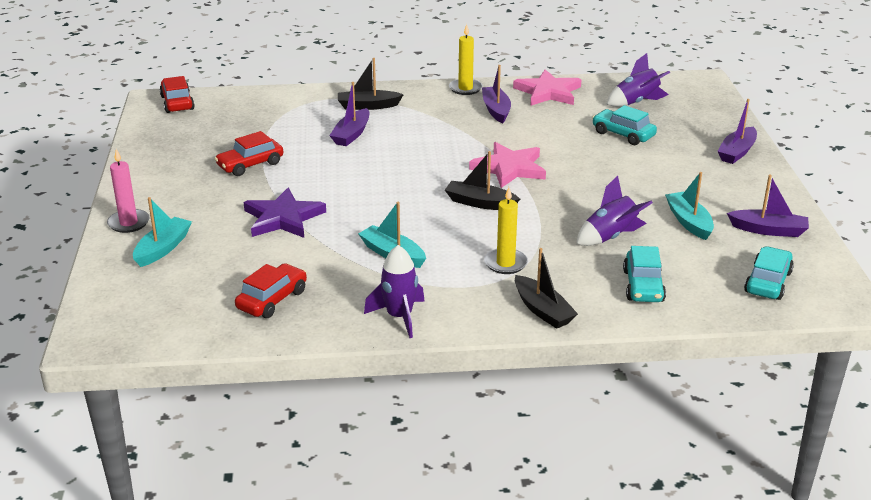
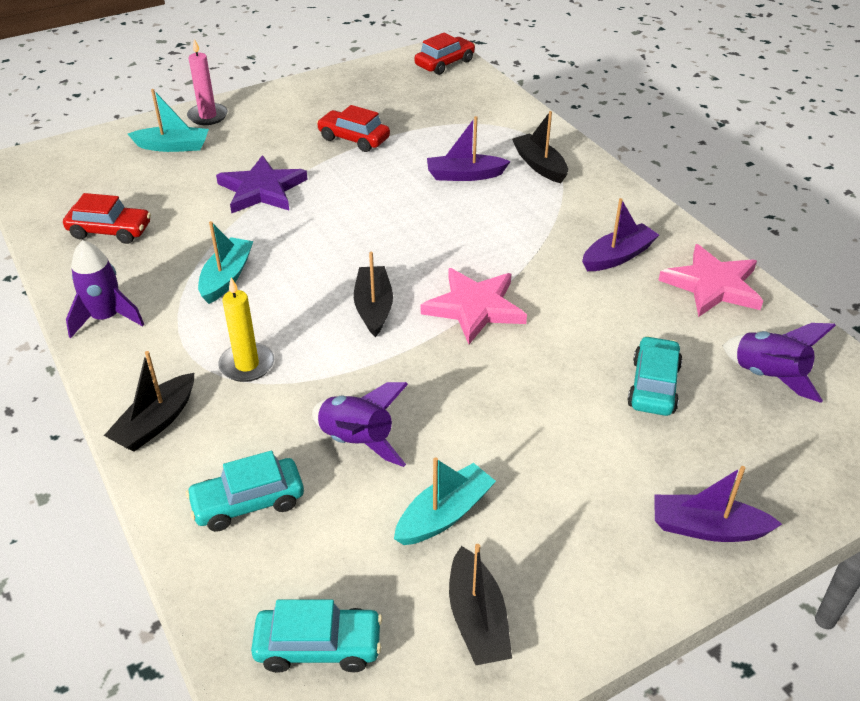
camera: 65 degrees right, 10 degrees up
yellow candle [449,24,483,95] -> none
purple boat [727,175,809,237] -> black boat [449,544,512,665]

